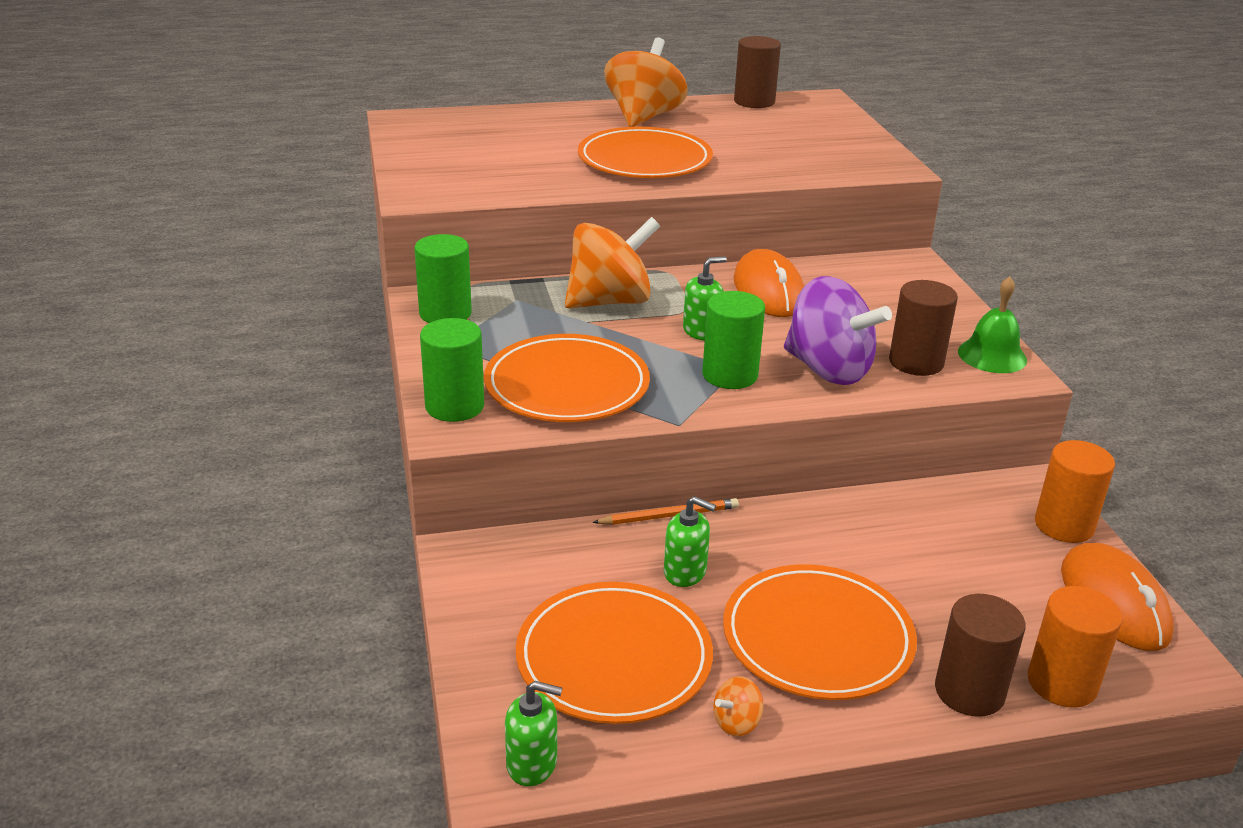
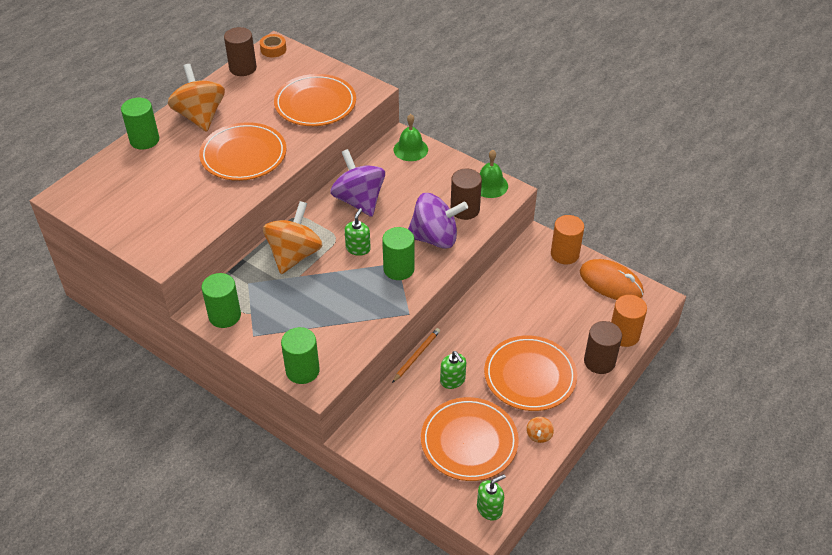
camera: 40 degrees left, 15 degrees up
orange plate [484,334,650,422] -> orange plate moved to [274,74,356,126]
green soap dispenser [664,496,716,587] -> green soap dispenser turned 75 degrees clockwise [440,351,466,389]
orange mouse [733,249,804,317] -> purple spinning top [330,149,385,217]
none -> green cylinder [121,98,159,150]
none -> orange tape [260,34,286,58]
none -> green bell [393,114,428,161]

